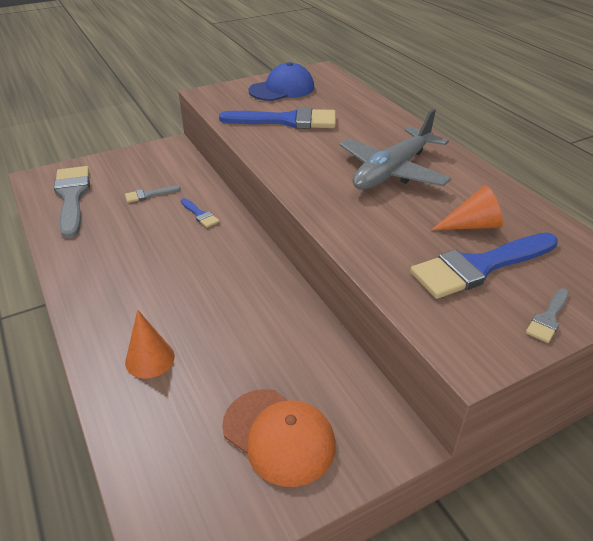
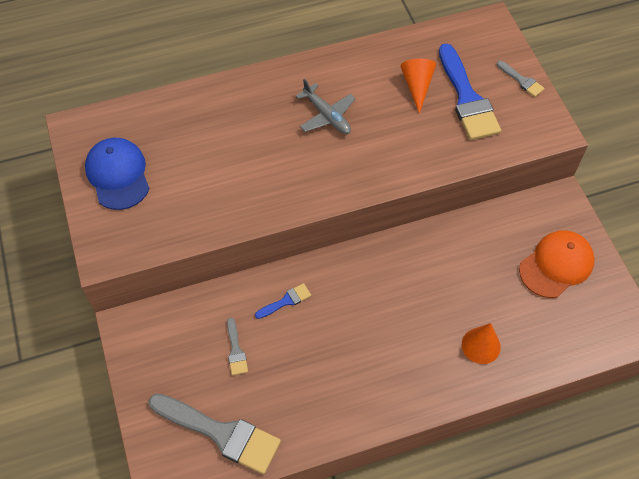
camera: 80 degrees left, 20 degrees up
grey brush [54,166,90,238] -> grey brush turned 150 degrees counterclockwise [149,394,281,474]
blue brush [219,107,336,129] -> none
grey plane [339,109,452,190] -> grey plane [296,79,356,134], size x0.59

